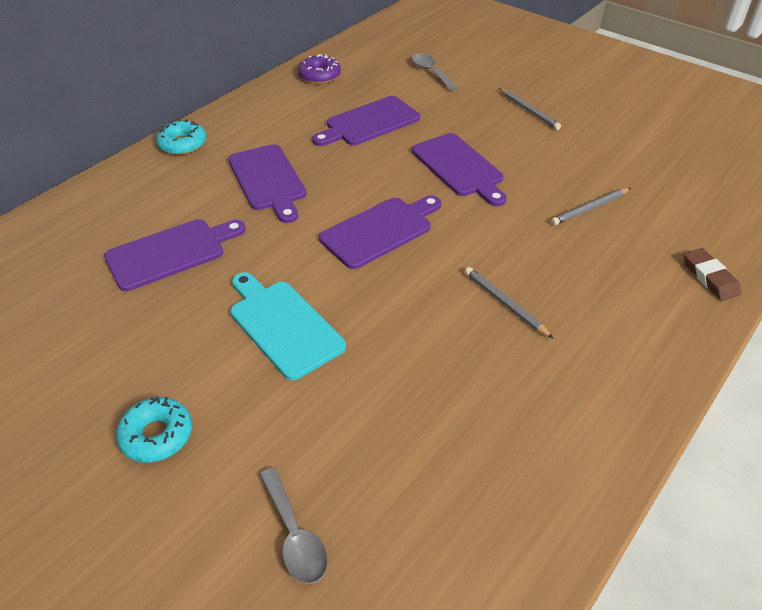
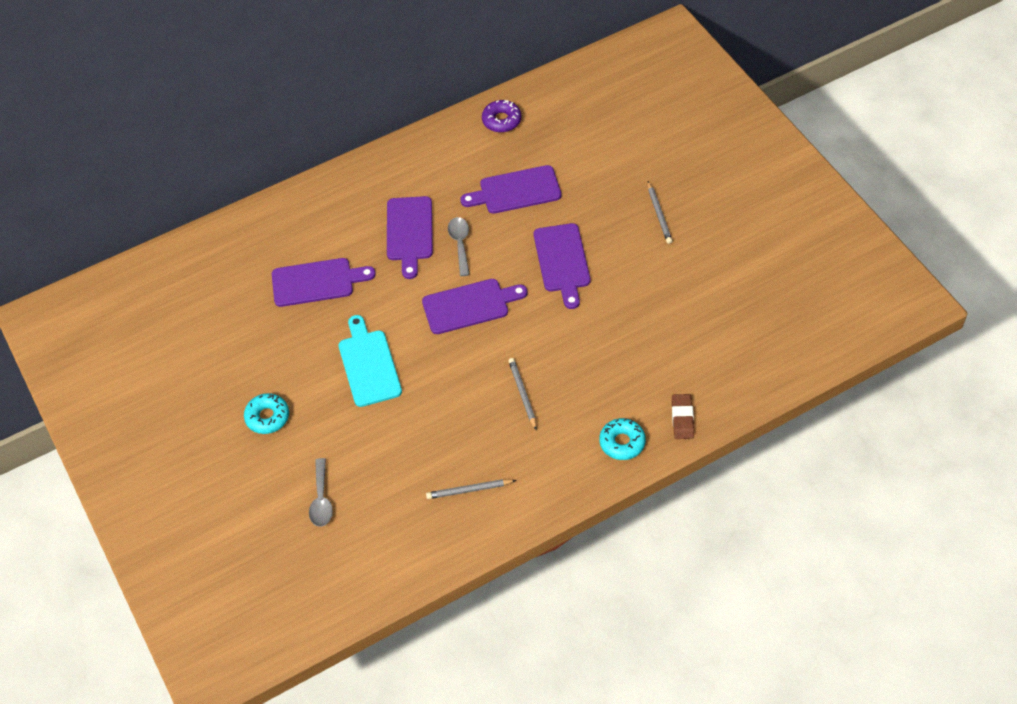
camera: 25 degrees right, 10 degrees up
turquoise donut [156,119,206,155] -> turquoise donut moved to [599,418,646,460]
grey spoon [412,53,458,91] -> grey spoon moved to [448,217,470,276]
grey pencil [551,188,631,225] -> grey pencil moved to [426,479,516,499]

